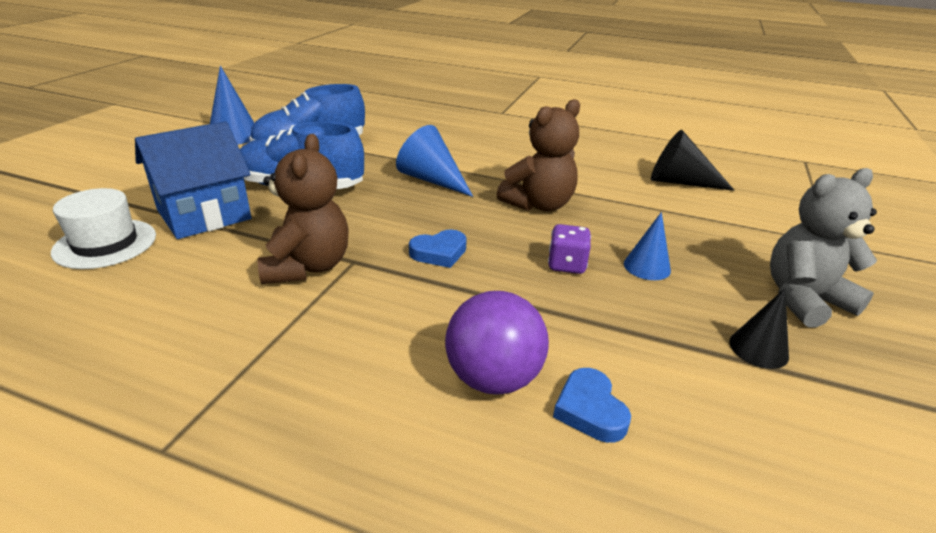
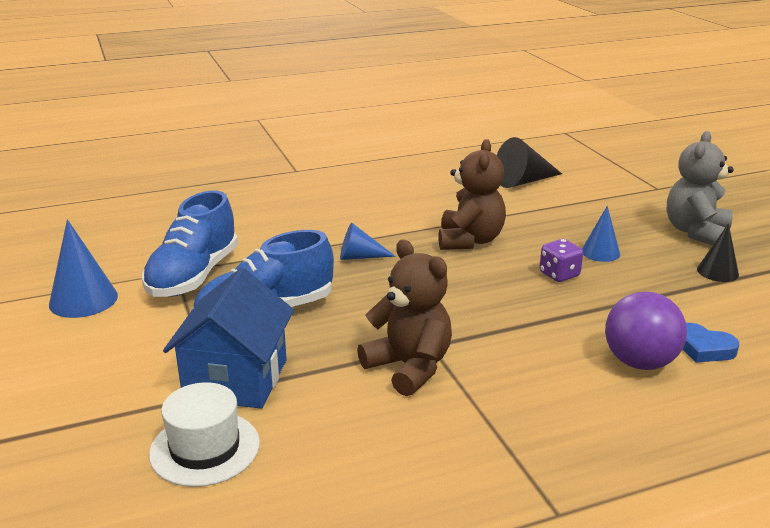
camera: 40 degrees left, 5 degrees down
blue cone [396,125,473,197] -> blue cone [340,223,396,260], size x0.64
blue heart [409,229,467,268] -> none

